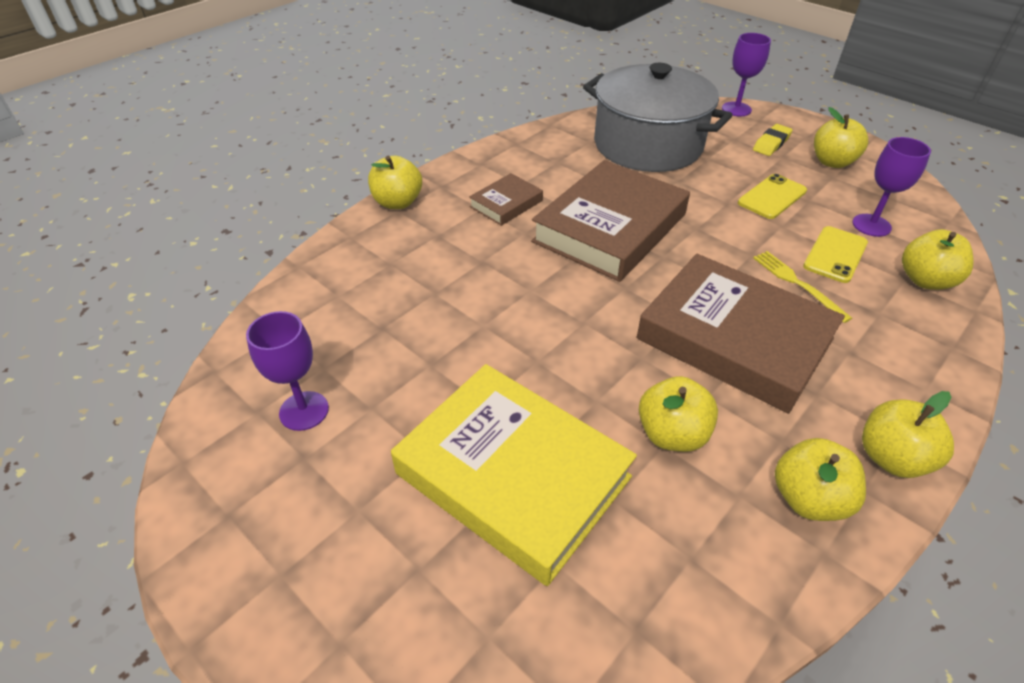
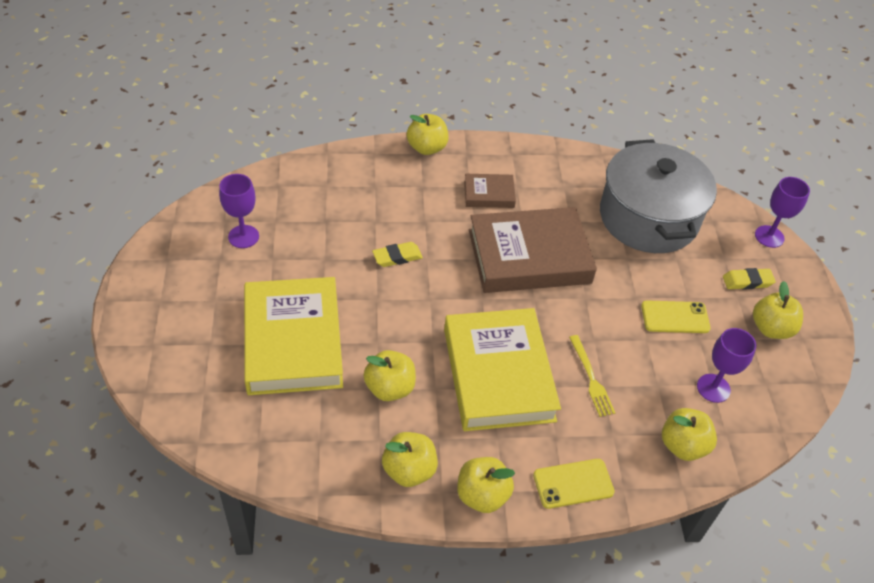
camera: 40 degrees right, 5 degrees up
brown book [637,254,845,414] -> yellow book [444,308,561,431]
yellow fork [753,251,852,323] -> yellow fork turned 150 degrees clockwise [569,335,615,417]
yellow phone [803,226,868,283] -> yellow phone moved to [533,459,615,509]
none -> yellow eraser [372,242,423,267]

